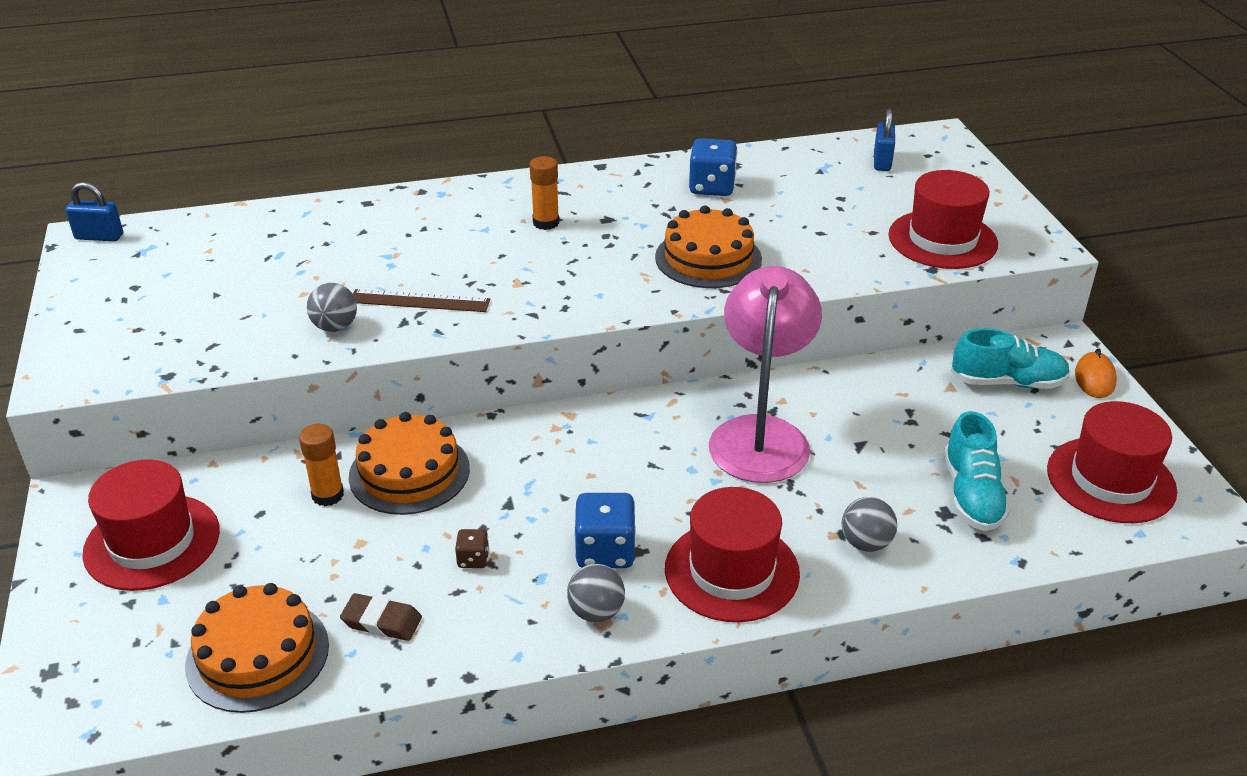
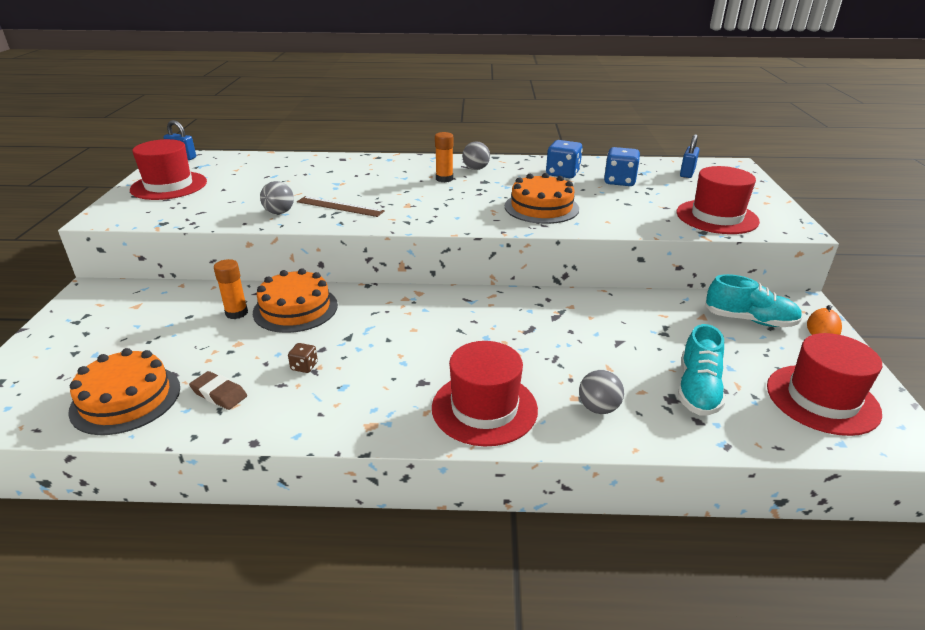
camera: 15 degrees right, 5 degrees down
red hat [82,459,220,591] -> red hat moved to [130,139,207,200]
grey ball [567,564,625,622] -> grey ball moved to [462,141,490,170]
blue dice [574,493,636,568] -> blue dice moved to [604,147,640,186]
pink lamp [709,266,822,483] -> none

